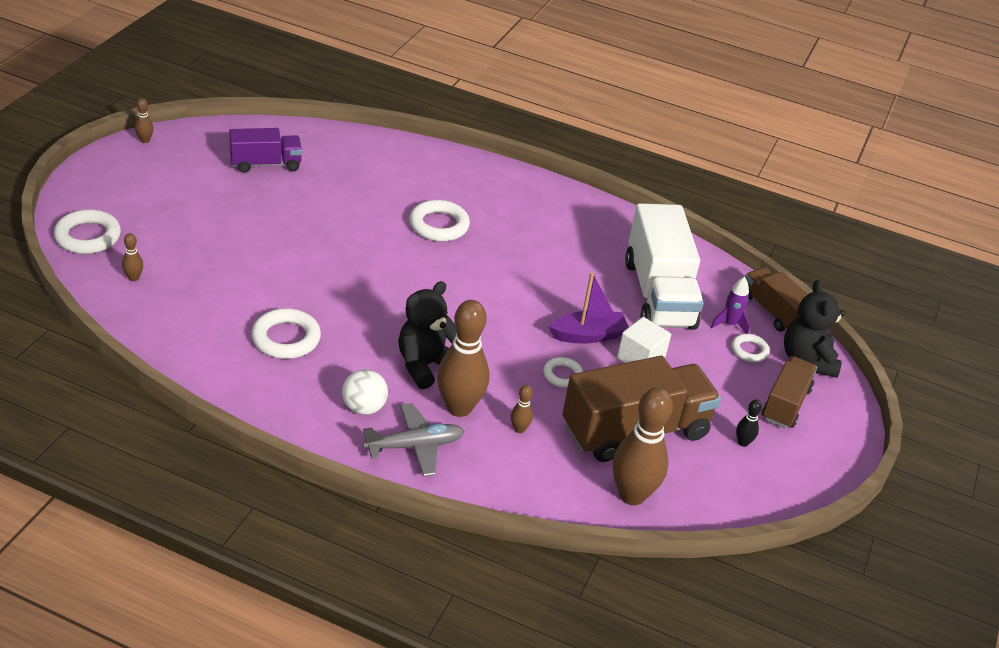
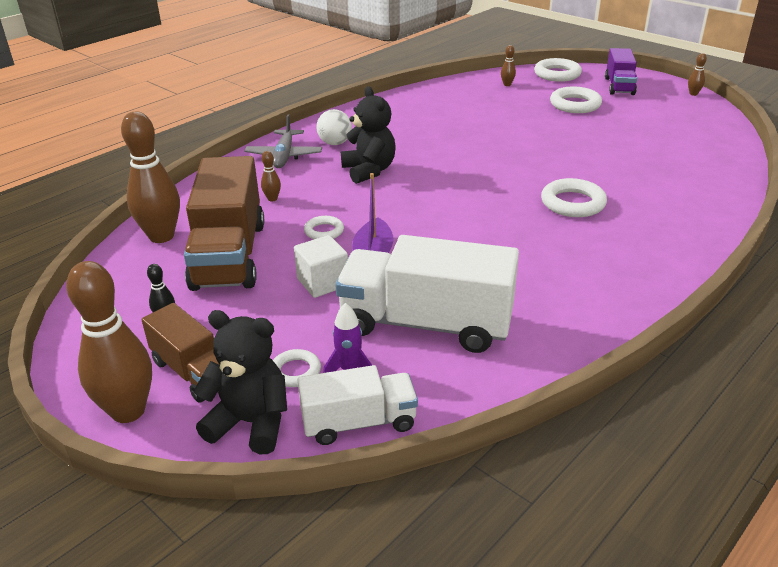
camera: 115 degrees right, 5 degrees down
purple truck [229,128,302,173] -> purple truck moved to [605,48,637,95]
white ring [251,308,321,359] -> white ring moved to [550,87,602,113]
brown bowling pin [437,300,489,417] -> brown bowling pin moved to [66,261,152,423]
brown truck [745,267,808,332] -> white truck [298,365,418,445]

